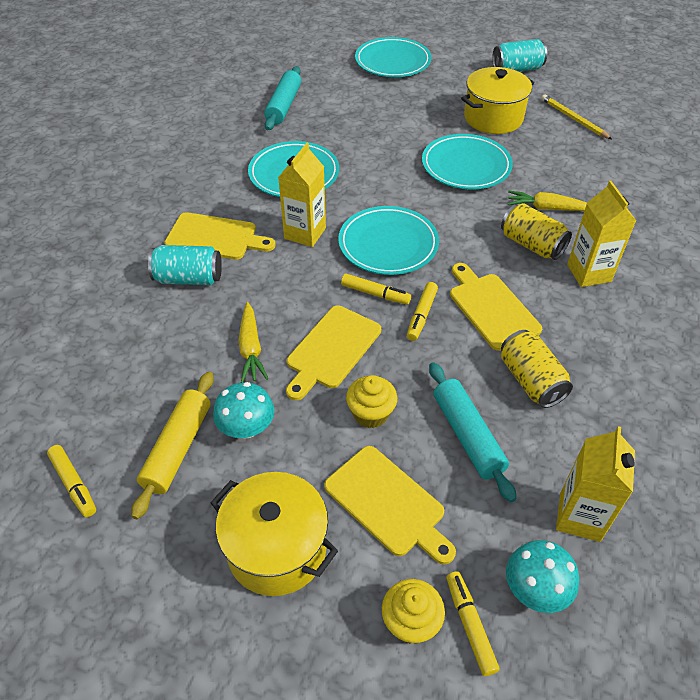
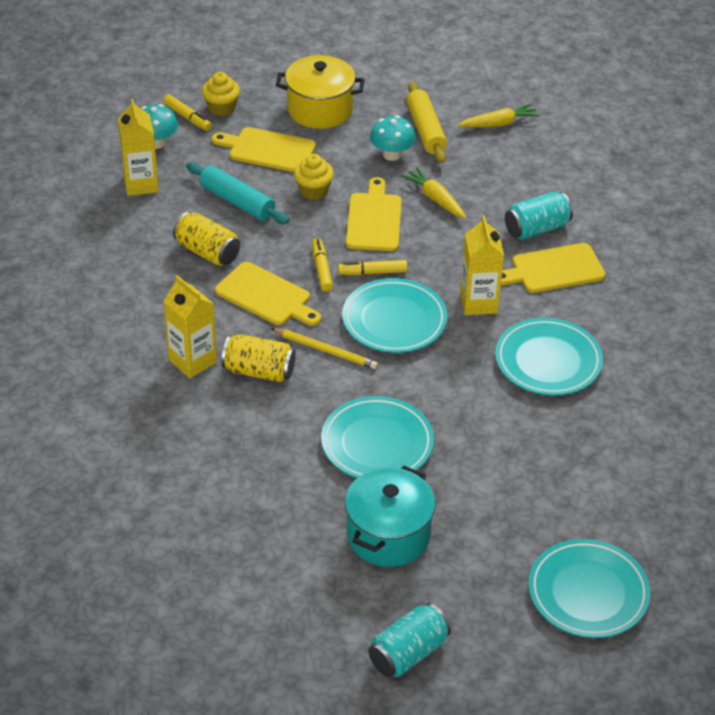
camera: 150 degrees right, 5 degrees down
yellow marker [47,445,96,517] -> none
turquoise rolling pin [264,66,301,130] -> none
yellow pot [461,67,534,134] -> turquoise pot [345,466,435,567]
yellow carrot [508,191,587,211] -> yellow carrot moved to [457,103,540,127]
yellow pencil [541,94,612,139] -> yellow pencil moved to [271,328,378,369]

